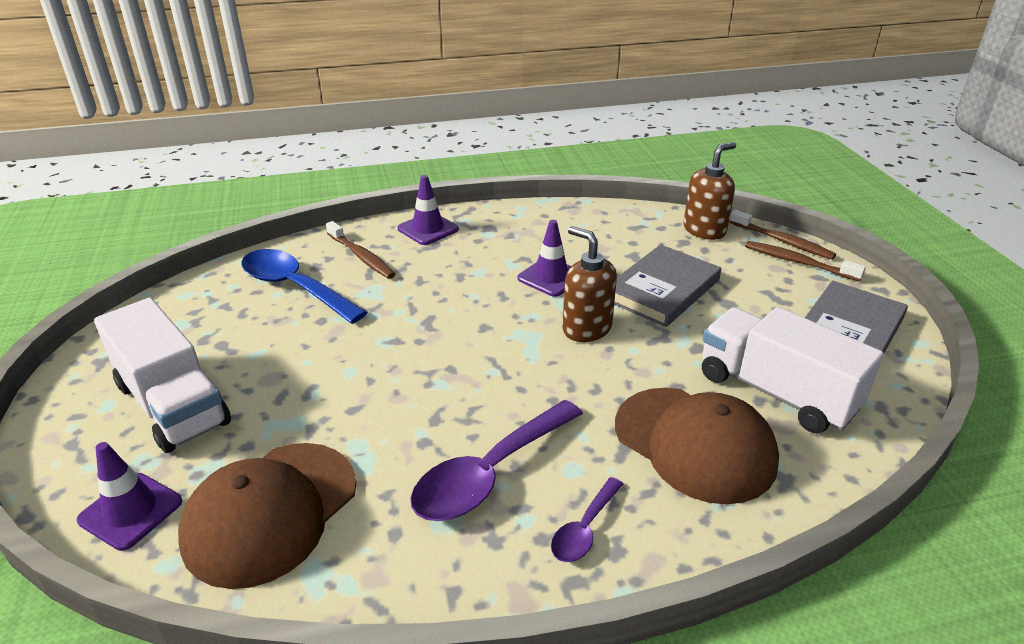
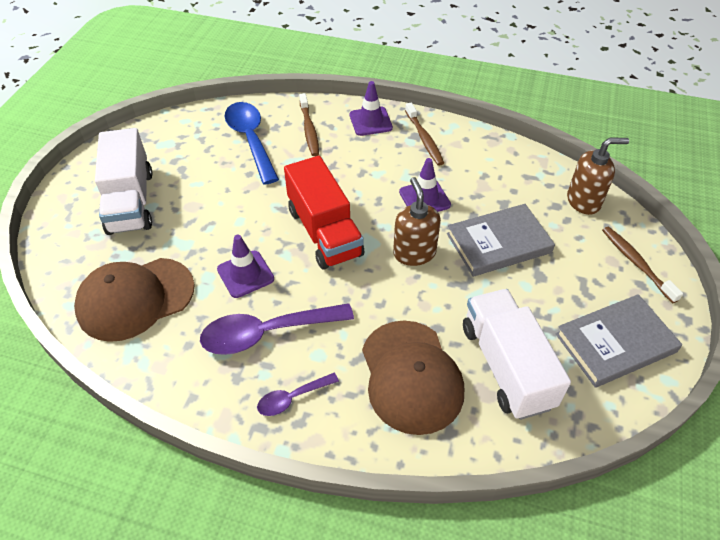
camera: 30 degrees right, 15 degrees up
purple traffic cone [77,442,182,551] -> purple traffic cone moved to [217,235,274,298]
brown toothbrush [730,210,836,260] -> brown toothbrush moved to [405,103,444,166]
none -> red truck [284,156,364,270]

